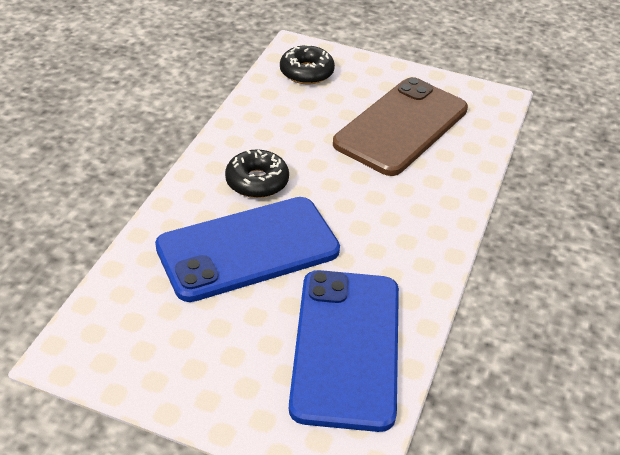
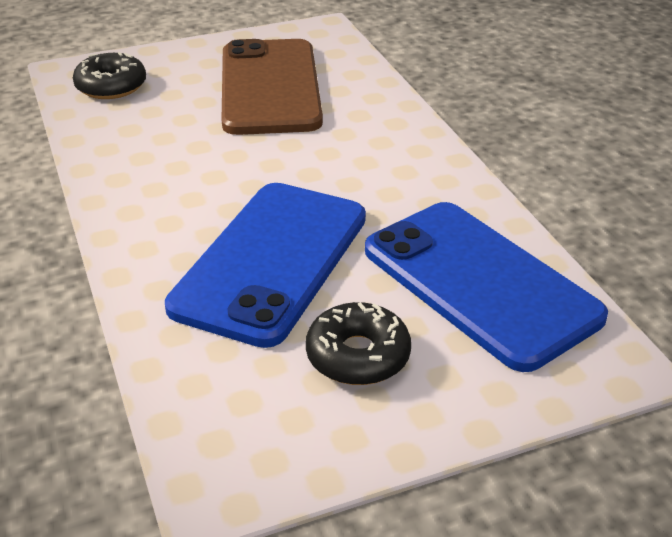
camera: 40 degrees left, 5 degrees down
black donut [225,149,289,198] -> black donut moved to [306,302,411,385]

